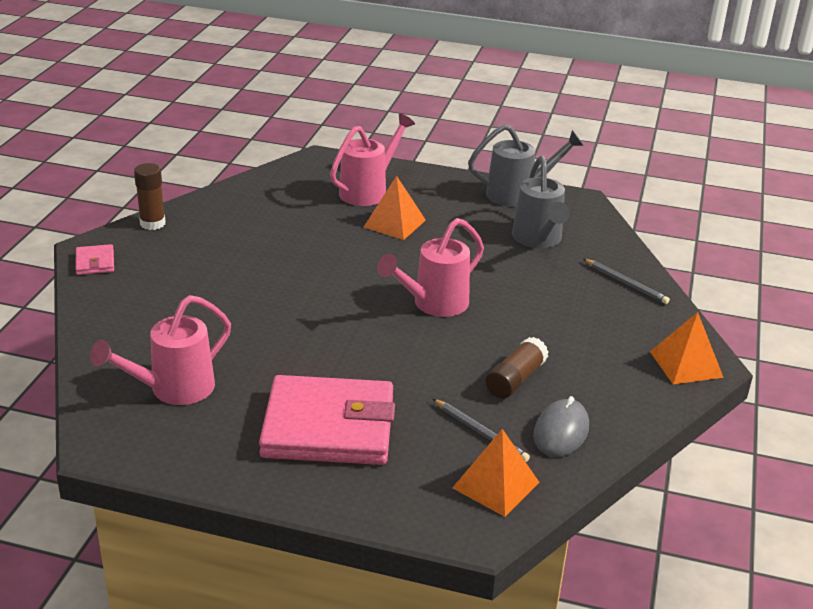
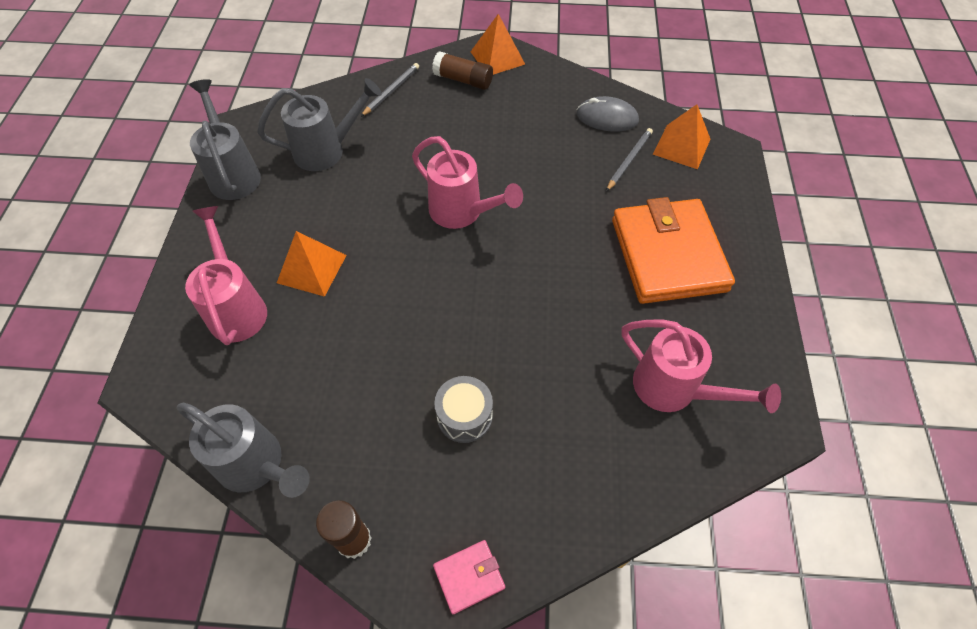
camera: 100 degrees left, 25 degrees up
pink wallet [259,375,395,465] -> orange wallet [612,197,735,304]
pink watering can [330,113,415,206] -> pink watering can turned 45 degrees clockwise [185,206,267,345]
brown glue stick [485,337,548,399] -> brown glue stick moved to [432,51,493,90]
none -> grey watering can [177,403,310,498]
none -> grey drum [434,376,493,443]

